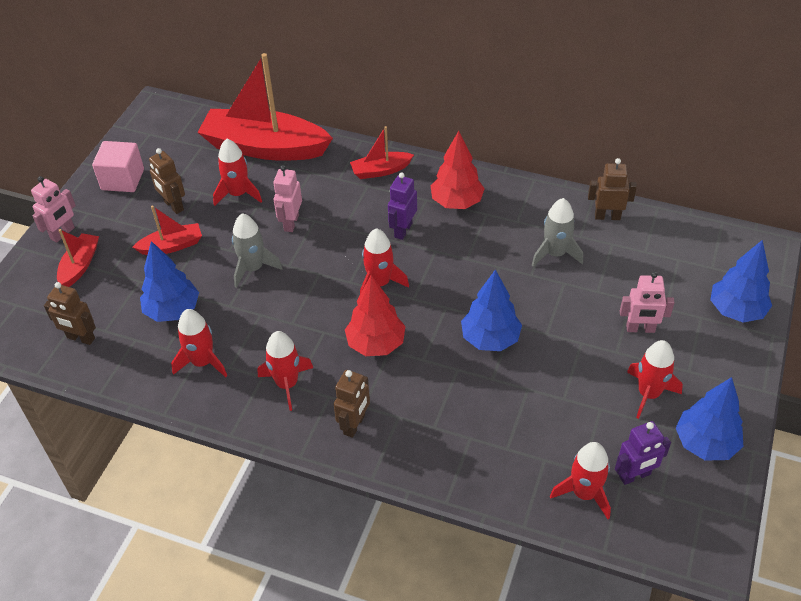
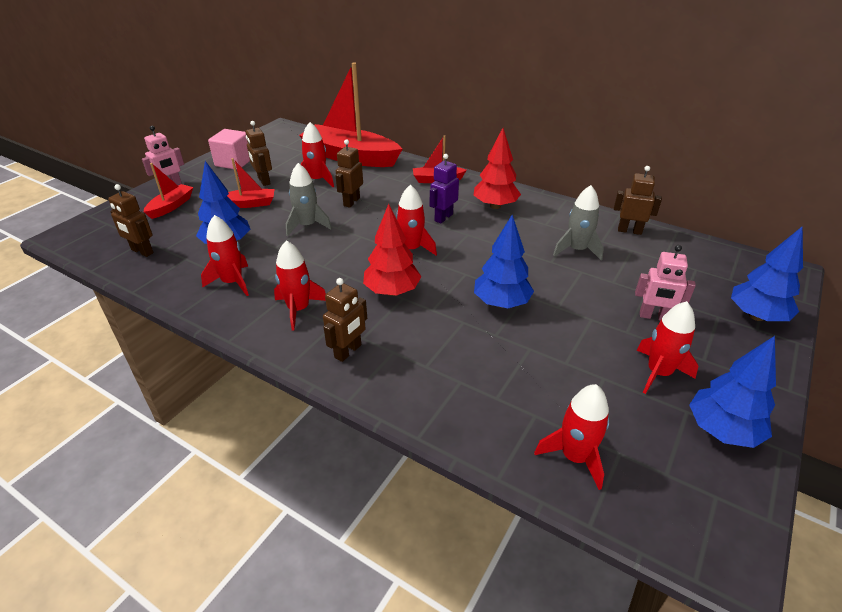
camera: 10 degrees right, 10 degrees down
pink robot [273,165,302,232] -> brown robot [336,139,363,208]
purple robot [615,421,671,485] -> none

